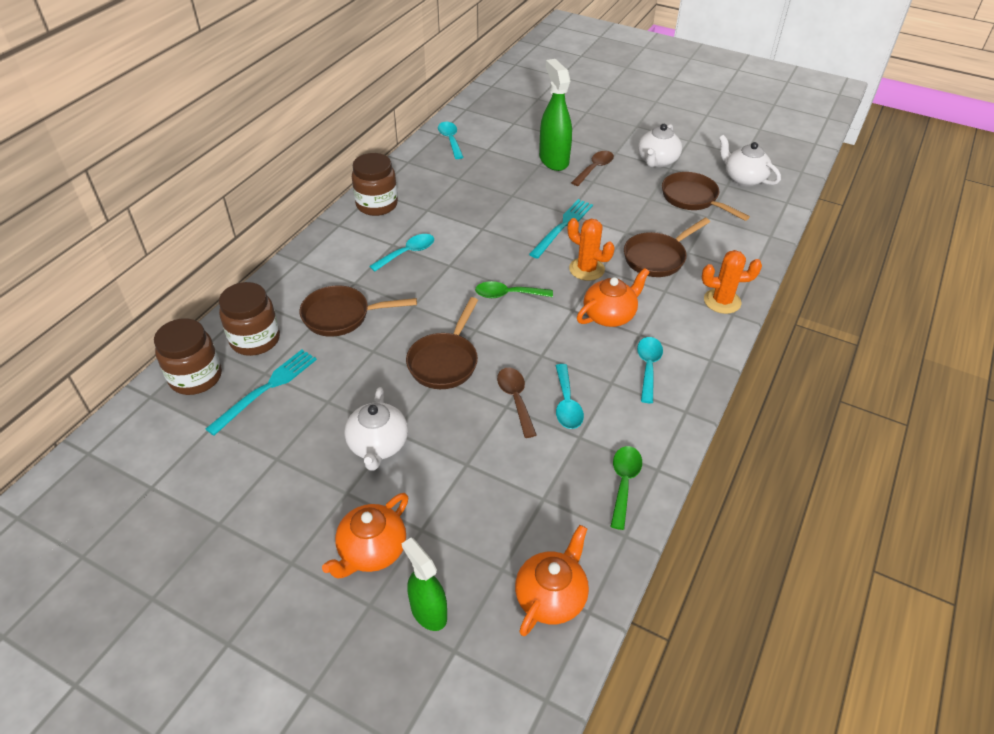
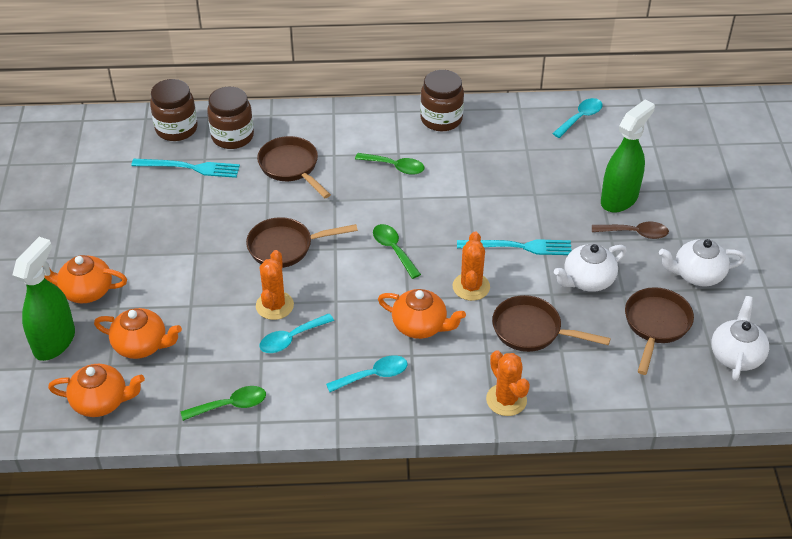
camera: 60 degrees right, 0 degrees up
white teapot [344,387,408,471] -> white teapot moved to [554,244,627,292]
turquoise spoon [370,234,434,271] -> green spoon [355,153,425,175]
green spray bottle [402,538,447,631] -> green spray bottle [13,237,75,361], size x1.52
brown spoon [497,368,537,438] -> orange cactus [256,250,294,320]
none -> orange teapot [94,308,182,359]

